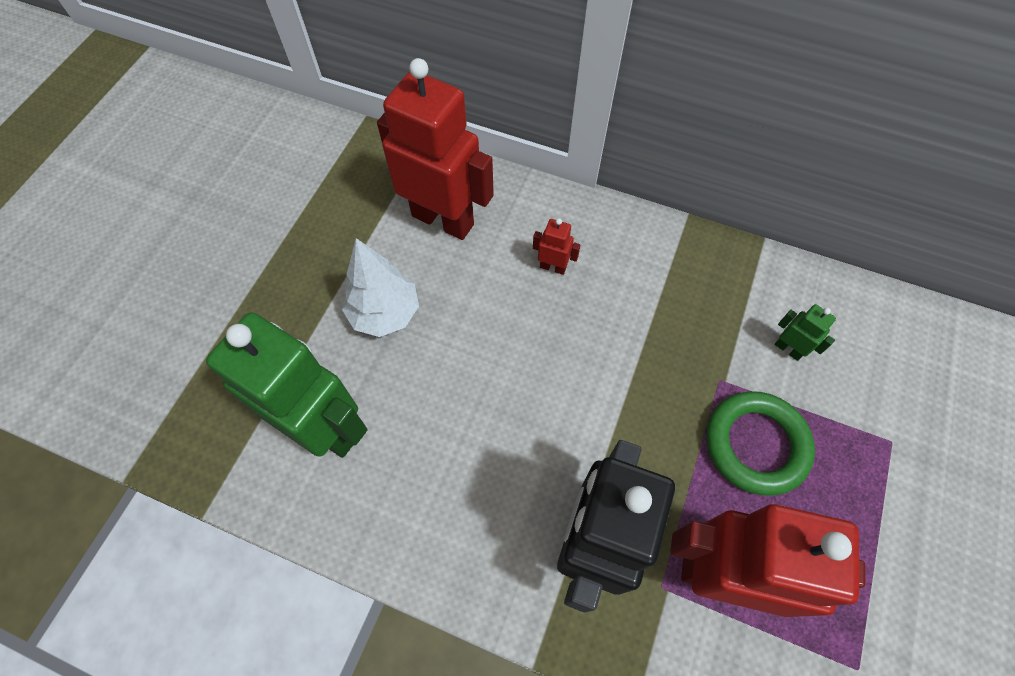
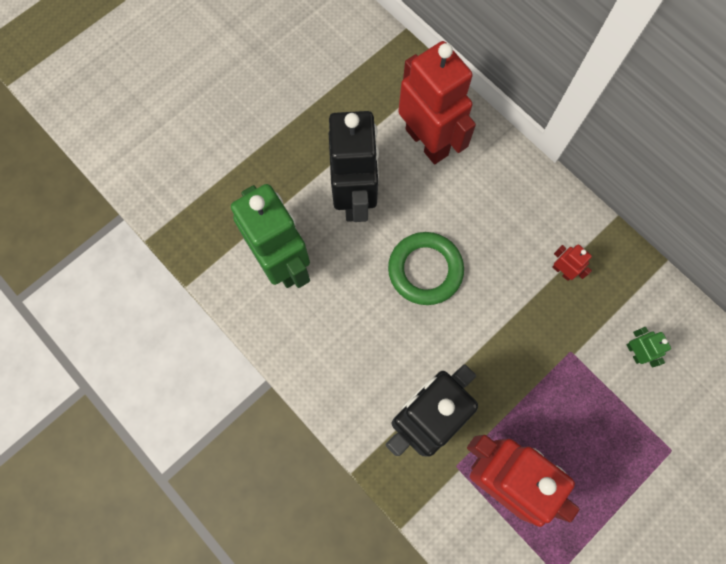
camera: 25 degrees right, 10 degrees up
white tree [342,238,419,337] -> black robot [329,111,379,222]
red robot [533,218,580,275] -> red robot moved to [552,244,592,281]
green ring [706,391,815,496] -> green ring moved to [388,232,464,305]

